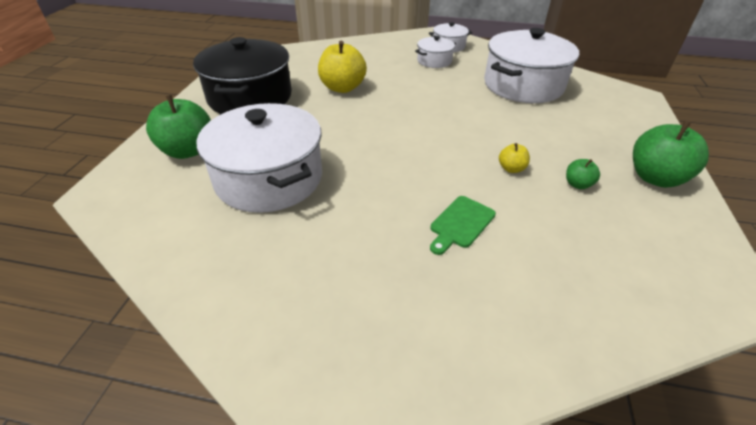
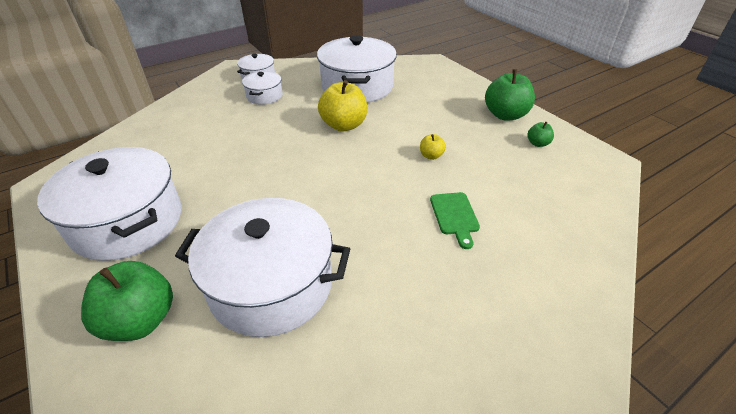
camera: 45 degrees left, 0 degrees up
black pot [193,37,292,114] -> white pot [37,147,181,261]
yellow apple [318,41,367,93] -> yellow apple moved to [318,80,367,131]
green apple [566,159,600,189] -> green apple moved to [527,121,554,147]

